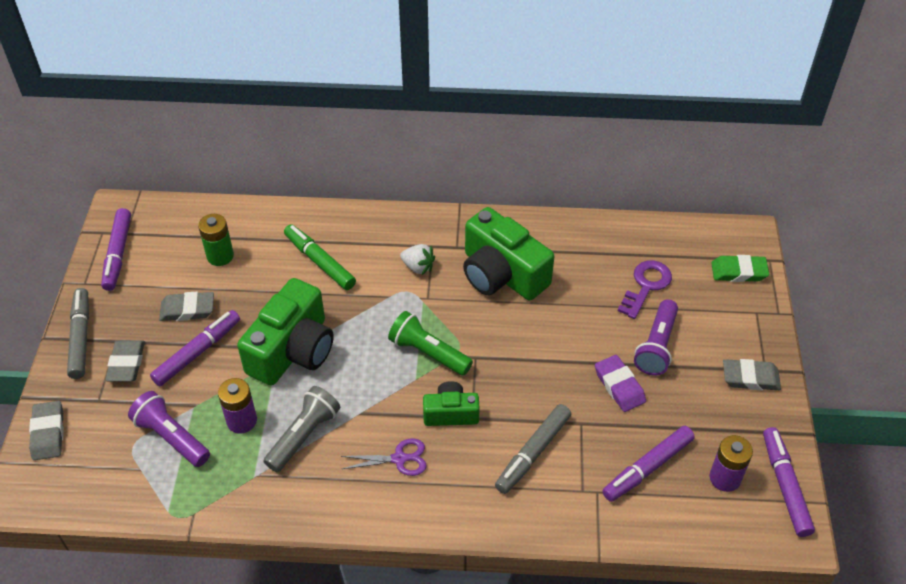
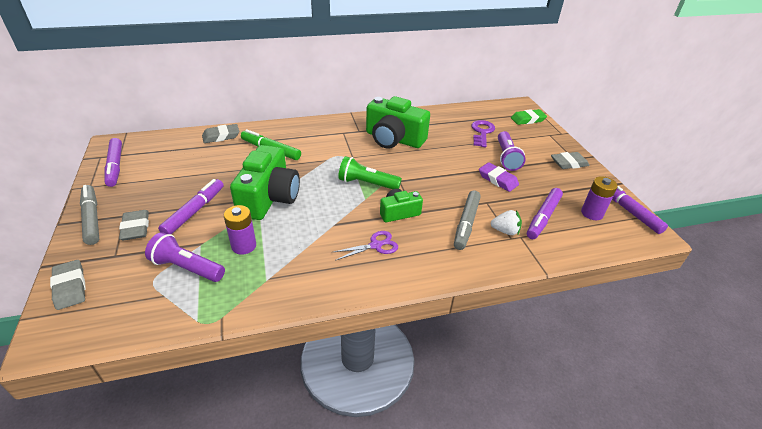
camera: 20 degrees left, 10 degrees down
grey eraser [159,292,214,321] -> grey eraser moved to [202,124,239,143]
green battery [198,214,234,266] -> none
grey flashlight [263,386,340,472] -> none
white strawberry [400,244,435,275] -> white strawberry moved to [491,210,522,235]

